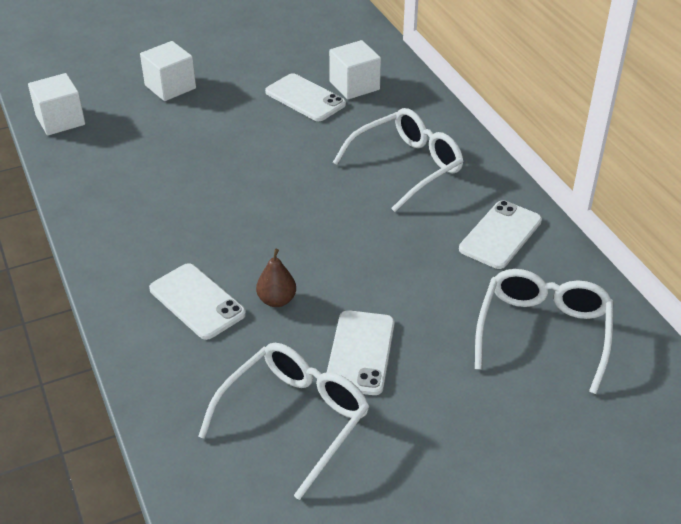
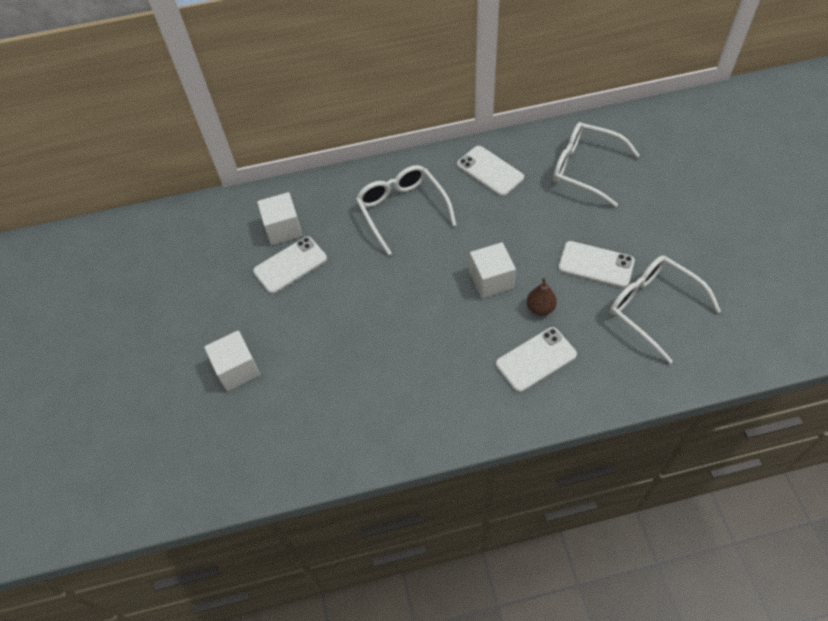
camera: 75 degrees left, 15 degrees up
white cube [28,73,85,136] -> white cube moved to [469,242,516,298]

